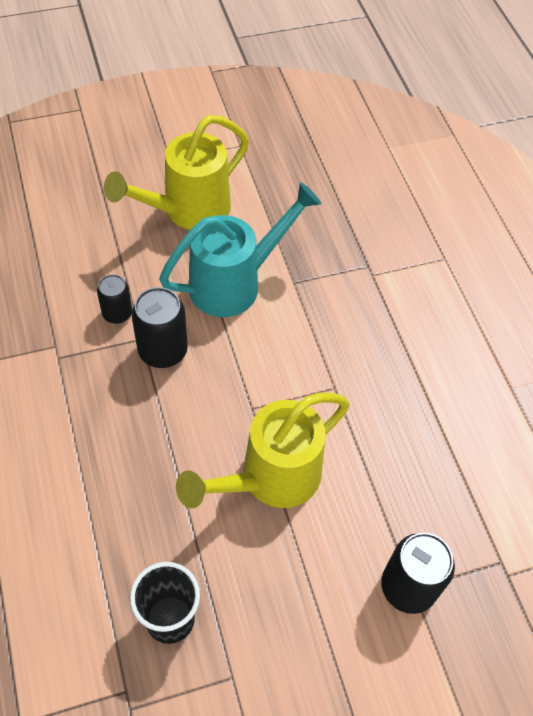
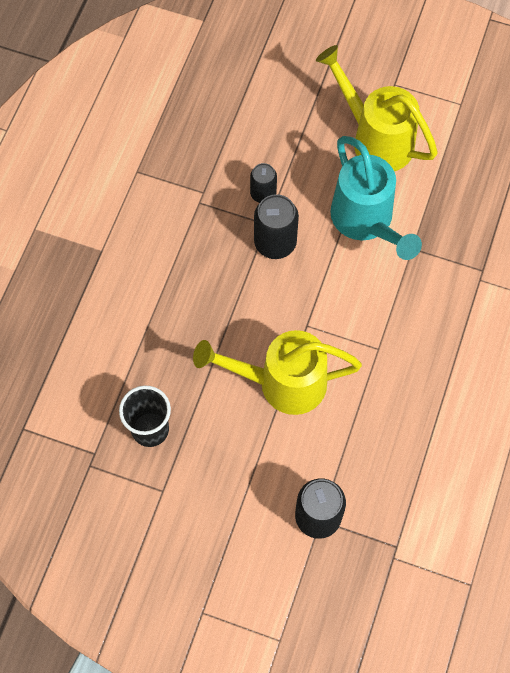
camera: 40 degrees right, 10 degrees up
yellow watering can [104,115,249,230] -> yellow watering can turned 45 degrees clockwise [316,45,438,171]
turquoise watering can [159,182,321,317] -> turquoise watering can turned 60 degrees clockwise [330,136,422,260]

